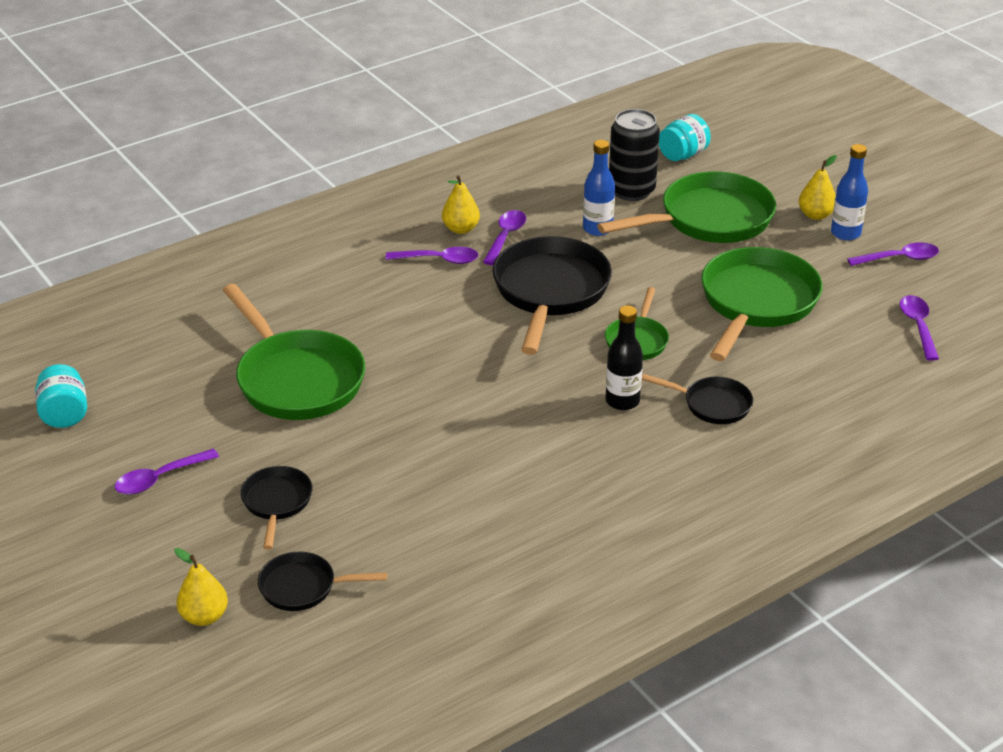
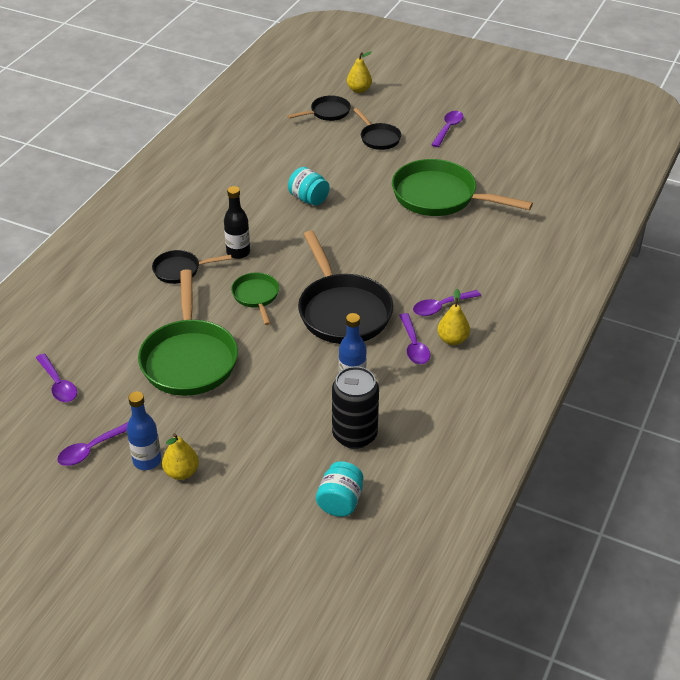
camera: 150 degrees right, 5 degrees up
turquoise jar [35,364,87,428] -> turquoise jar moved to [288,167,330,206]
green pan [597,171,776,243] -> none

